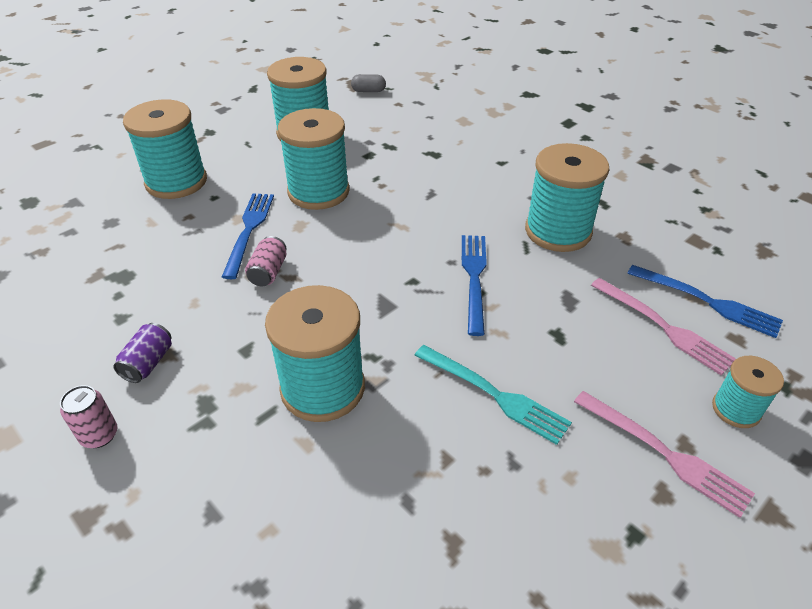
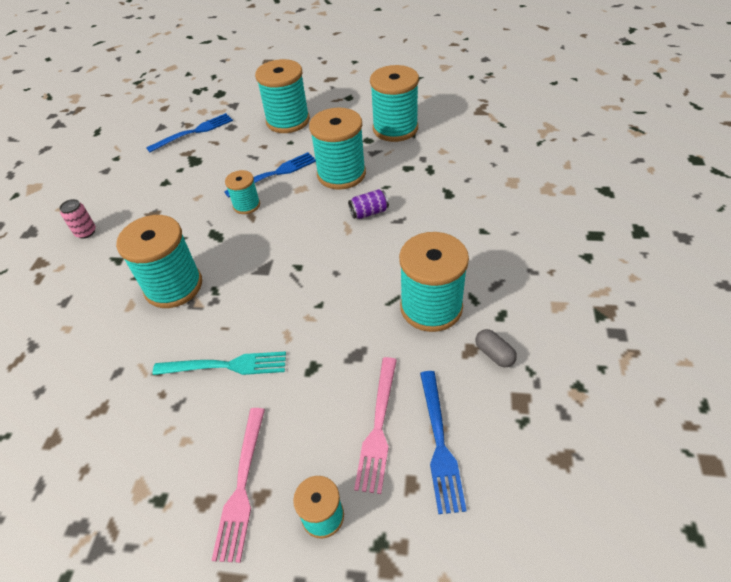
camera: 55 degrees right, 5 degrees up
purple can [113,323,172,383] -> purple can moved to [348,189,389,219]
pink can [245,236,287,286] -> turquoise spool [225,170,260,214]
grey capsule [351,74,386,92] -> grey capsule moved to [476,329,517,367]
turquoise fork [414,345,572,445] -> turquoise fork turned 90 degrees counterclockwise [152,351,286,375]
blue fork [462,235,487,336] -> blue fork moved to [146,113,233,152]

